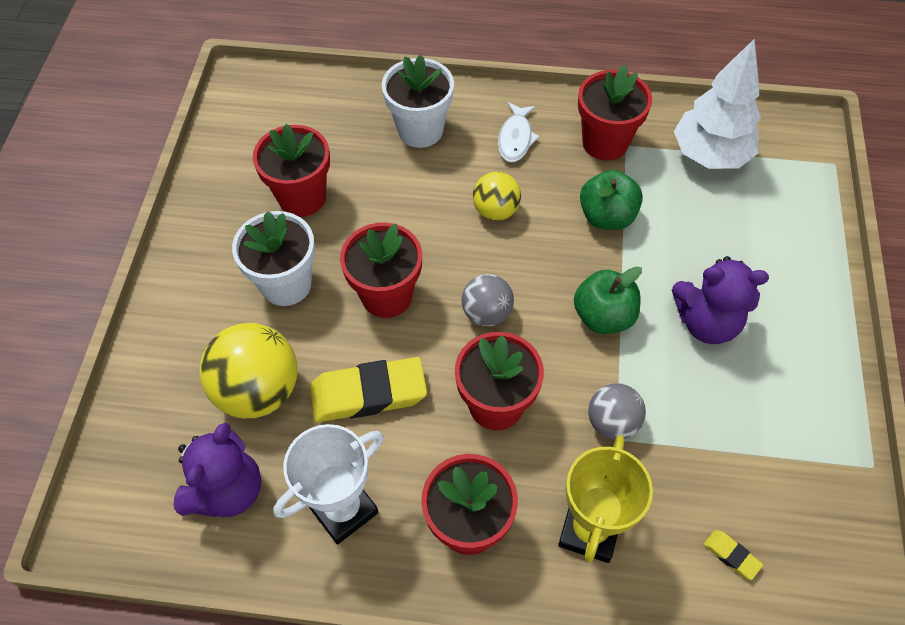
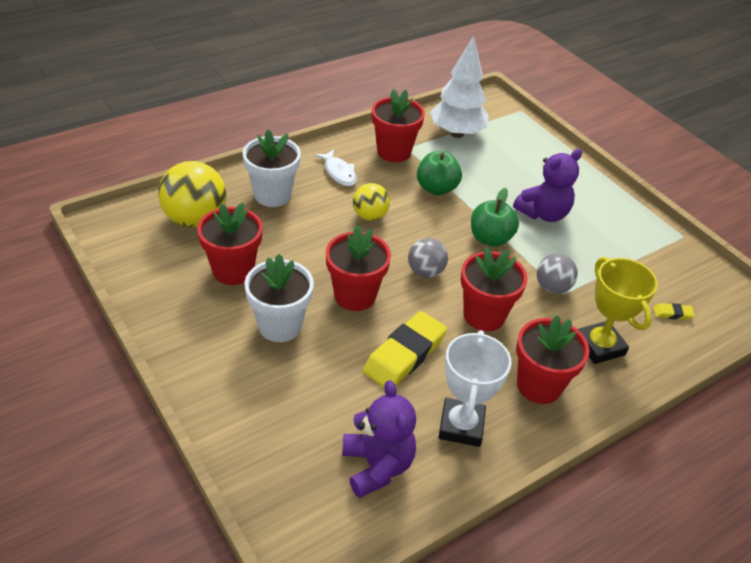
camera: 45 degrees left, 15 degrees down
yellow ball [199,323,298,418] -> yellow ball moved to [158,161,227,228]

